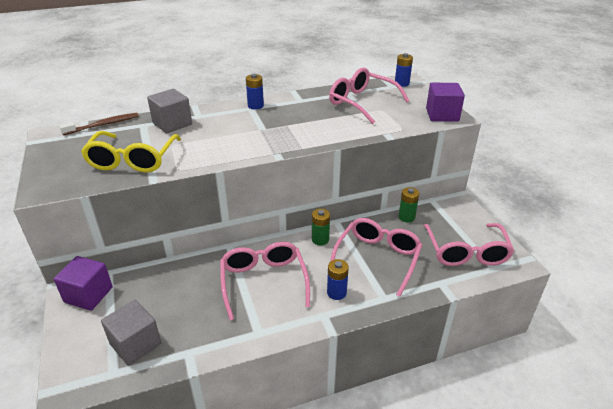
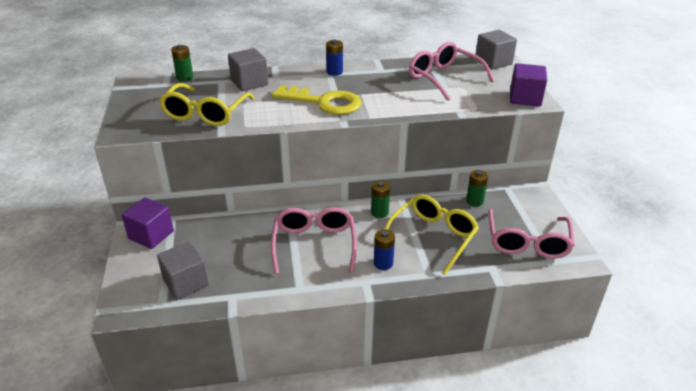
camera: 10 degrees right, 0 degrees up
brown toothbrush [59,113,139,135] -> green battery [171,45,193,82]
pink glasses [330,218,422,297] -> yellow glasses [384,194,479,275]
blue battery [395,53,413,87] -> grey cube [475,30,517,70]
none -> yellow key [272,85,362,115]

